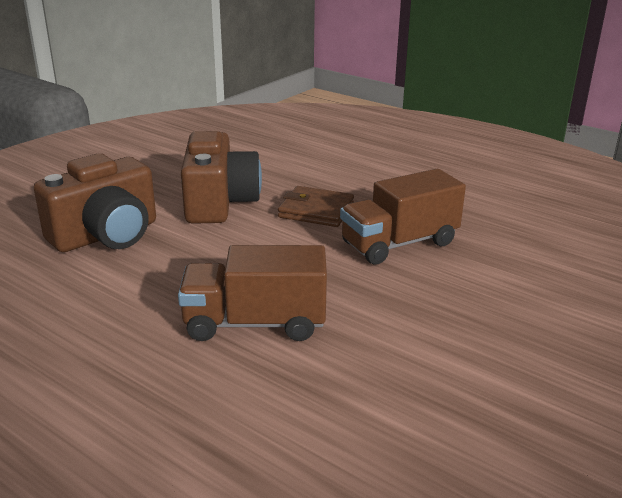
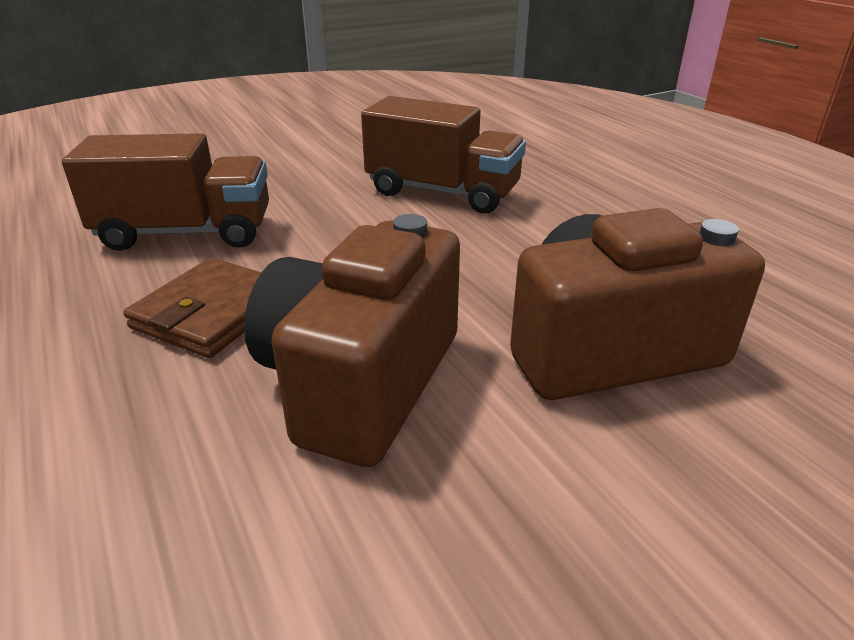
camera: 155 degrees left, 5 degrees up
brown wallet [278,186,354,227] -> brown wallet turned 75 degrees clockwise [123,258,261,358]

